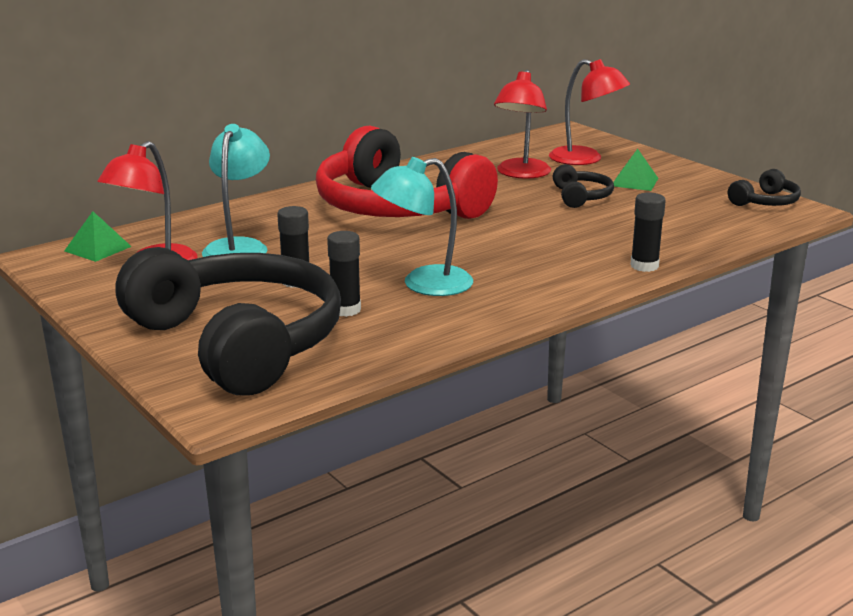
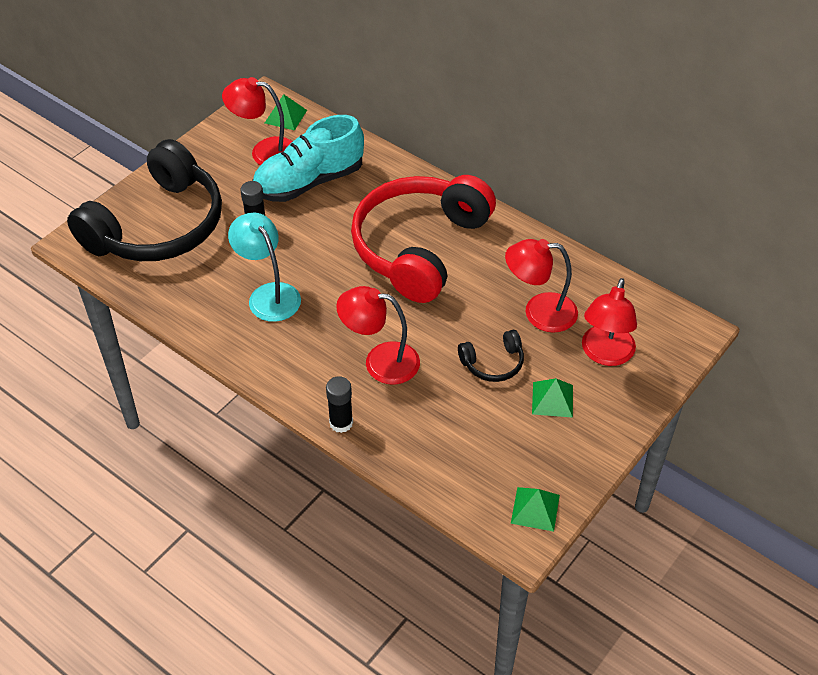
camera: 75 degrees right, 25 degrees up
turquoise lamp [202,124,270,257] -> turquoise shoe [252,115,364,202]
black glue stick [327,231,361,317] -> none
black headphones [728,169,801,206] -> green pyramid [511,487,560,532]
none -> red lamp [336,286,420,385]

